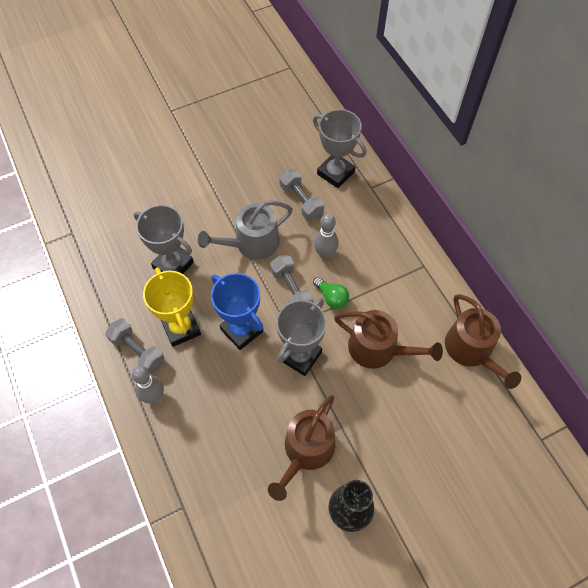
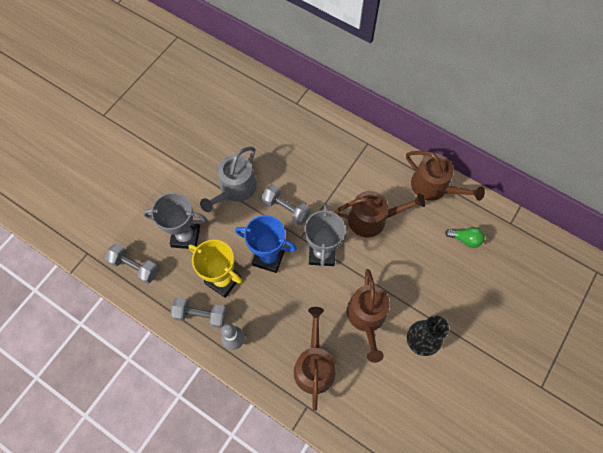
camera: 30 degrees left, 5 degrees up
grey dumbbell [279,169,324,220] -> grey dumbbell moved to [105,244,159,284]
grey trophy [313,109,367,188] -> none
green light bulb [313,277,349,309] -> green light bulb moved to [445,227,485,248]
grey bowling pin [314,214,339,259] -> none
none -> brown watering can [294,307,336,411]

